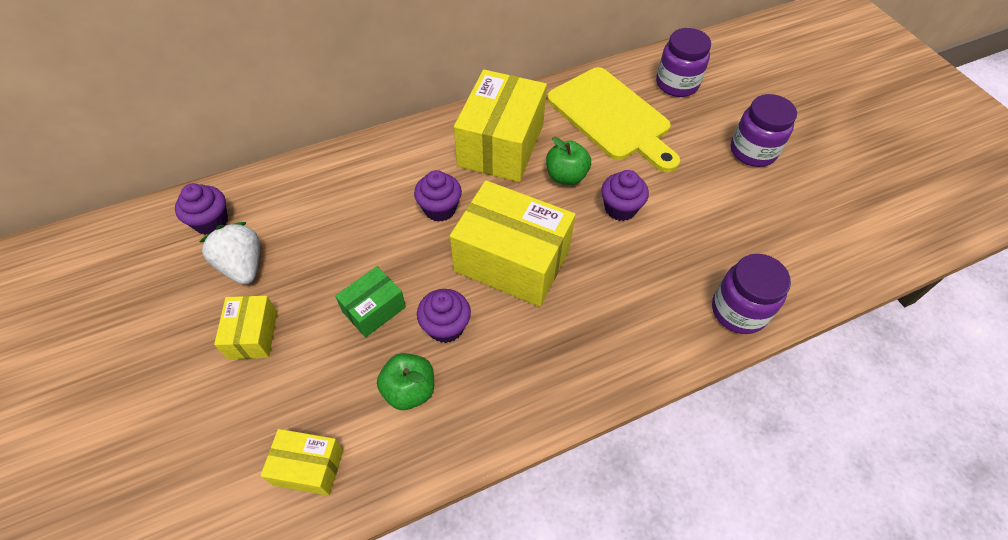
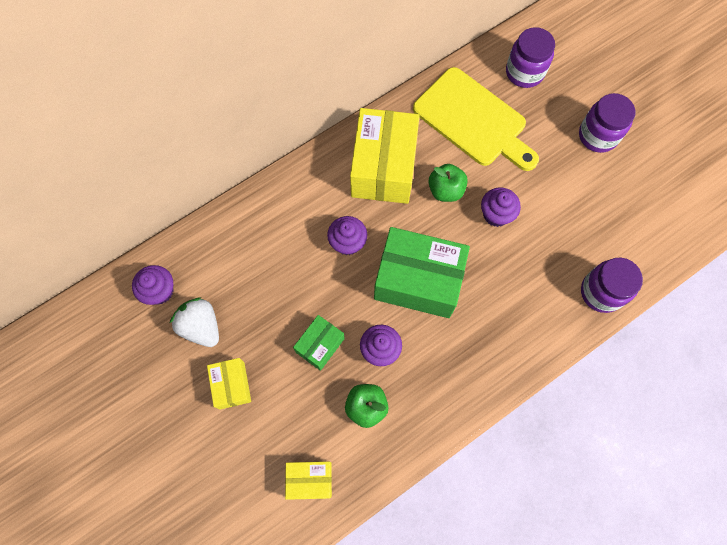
camera: 10 degrees left, 15 degrees up
yellow box [450,180,576,307] -> green box [374,227,470,318]

